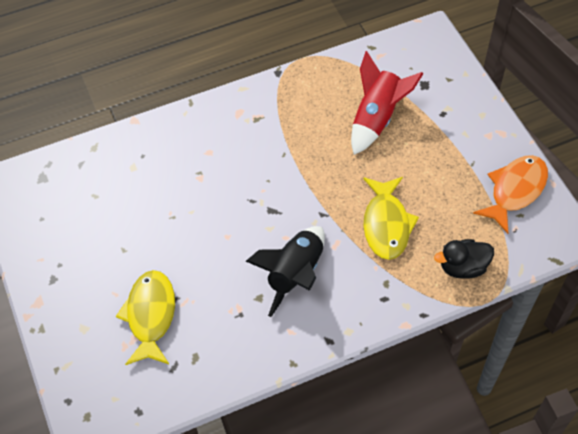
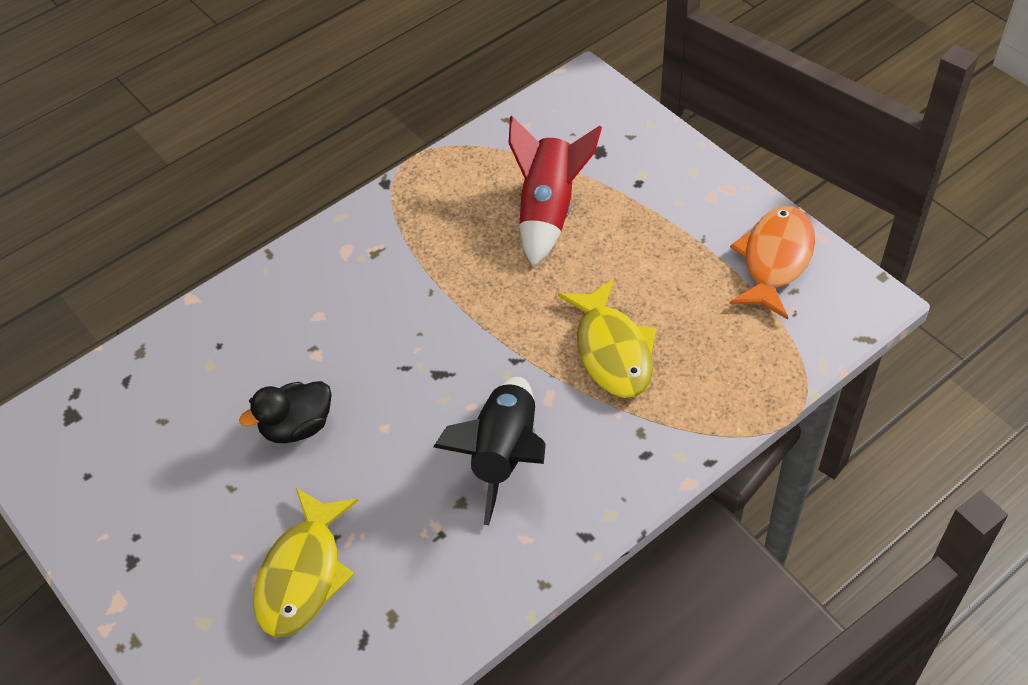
camera: 15 degrees left, 5 degrees down
yellow fish [116,270,175,365] -> yellow fish turned 150 degrees counterclockwise [253,488,358,637]
black duck [434,239,494,279] -> black duck moved to [239,381,332,443]

